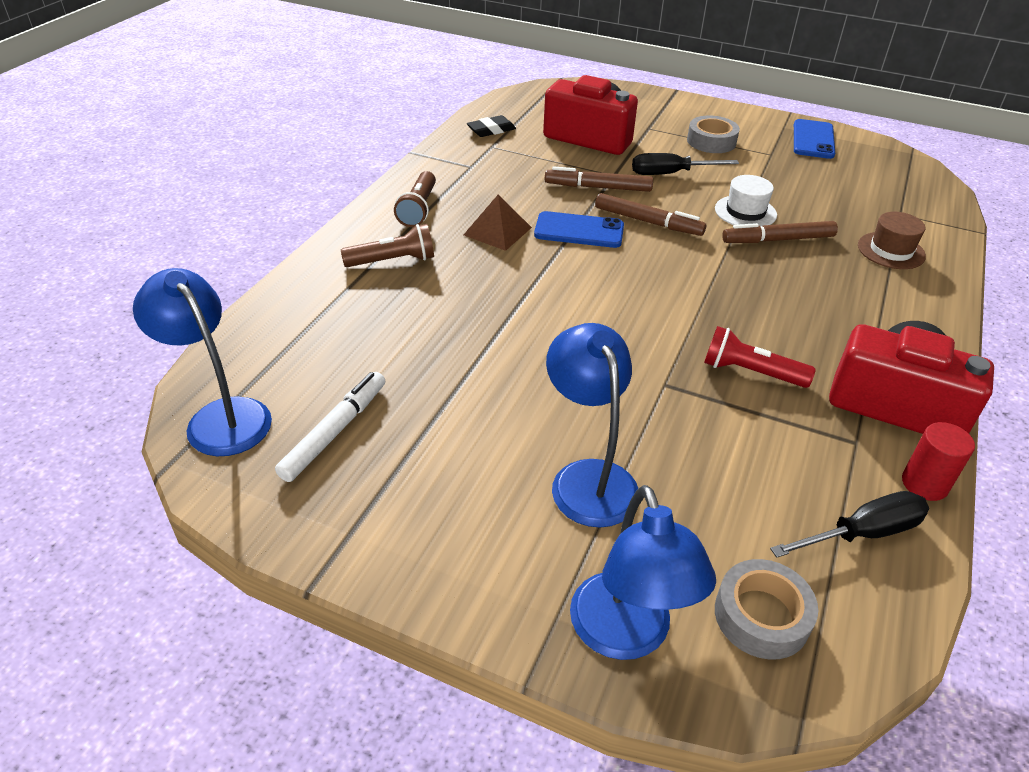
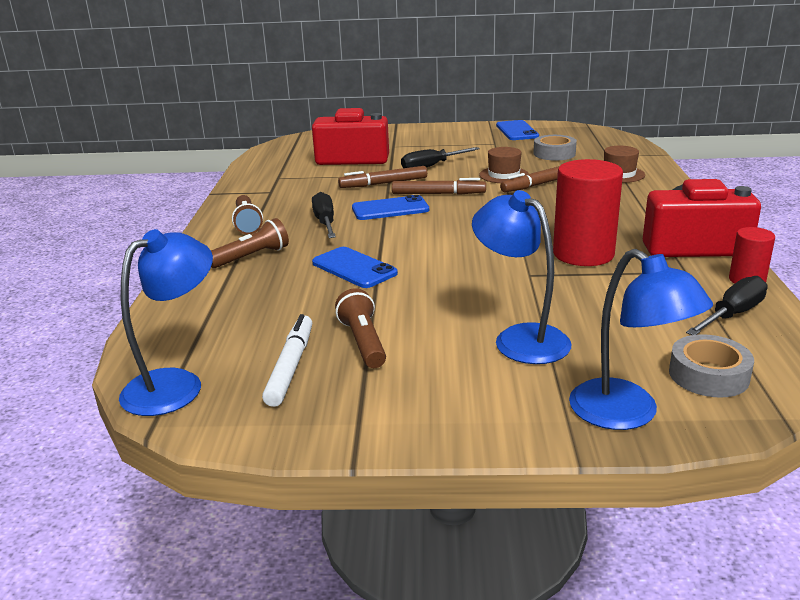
camera: 20 degrees left, 15 degrees down
blue lamp [133,268,272,456] -> blue lamp turned 105 degrees clockwise [119,229,213,416]
brown pyramid [464,194,532,251] -> black screwdriver [312,192,336,238]
black eraser [467,115,516,137] -> none
grey tape [687,115,740,153] -> grey tape moved to [533,135,577,161]
red flashlight [704,326,816,388] -> red cylinder [553,159,623,266]
white hat [715,175,777,226] -> brown hat [479,147,529,183]
none -> blue phone [312,247,398,288]
none -> brown flashlight [335,288,386,368]

